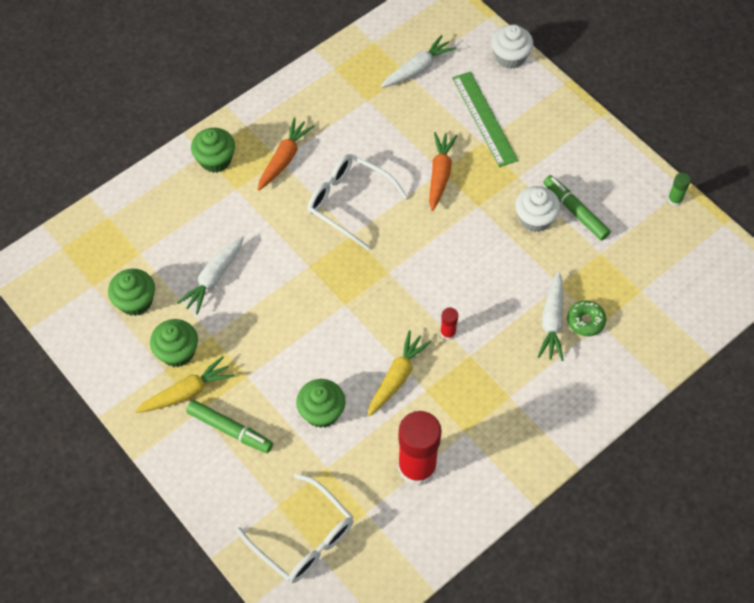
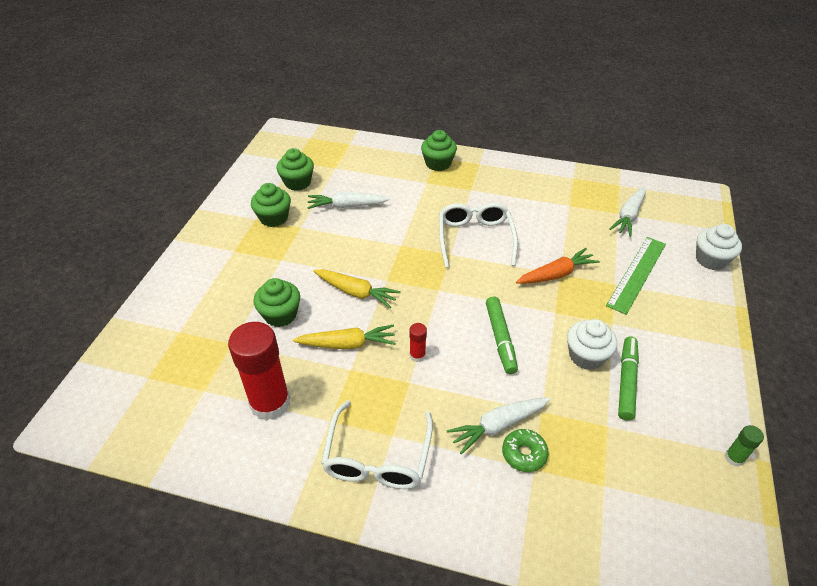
camera: 55 degrees right, 15 degrees down
yellow carrot [135,356,234,413] -> yellow carrot moved to [313,269,401,308]
green marker [186,400,273,453] -> green marker moved to [486,297,518,374]
white glasses [237,473,354,583] -> white glasses moved to [321,400,433,489]
orange carrot [257,117,315,191] -> none
white carrot [381,35,456,88] -> white carrot turned 105 degrees clockwise [609,187,646,237]

